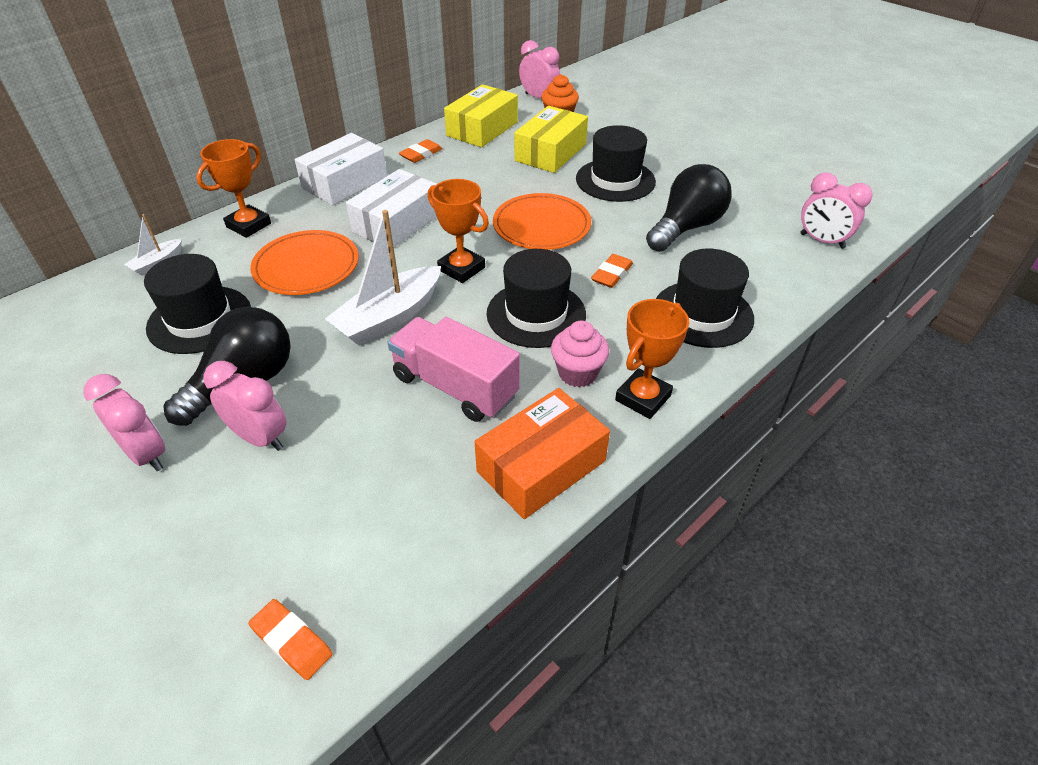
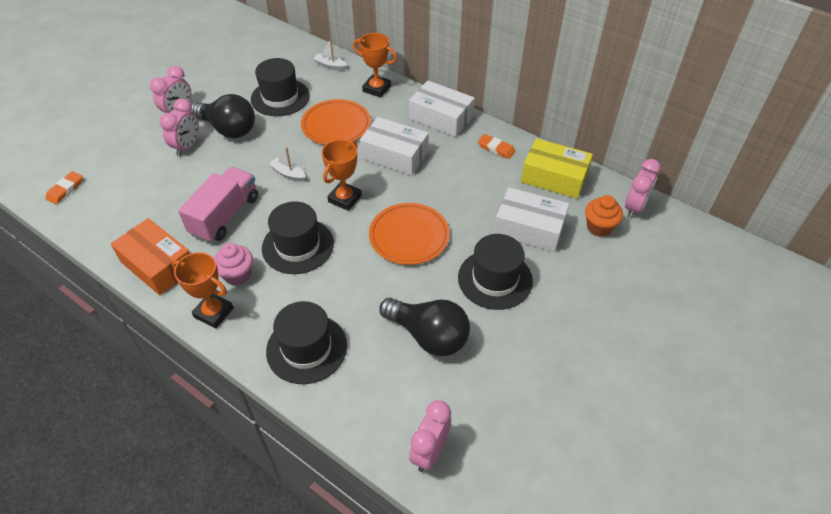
camera: 80 degrees right, 5 degrees up
white boat [325,210,441,346] -> white boat [269,147,305,182], size x0.50
yellow box [514,106,588,173] -> white box [494,187,569,252]
orange eraser [591,254,633,288] -> none

